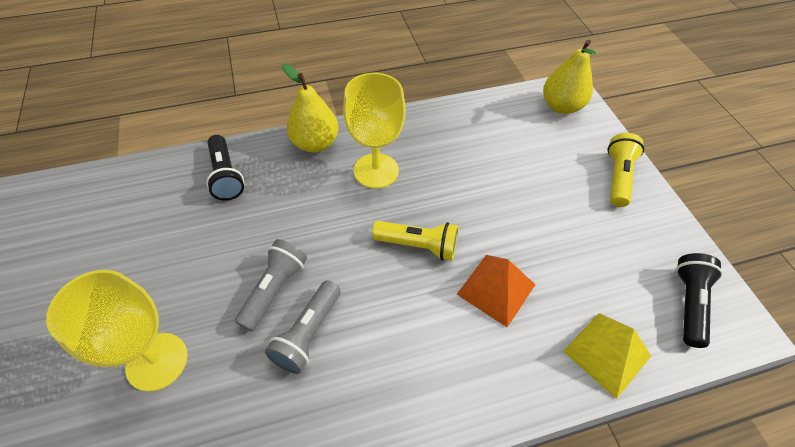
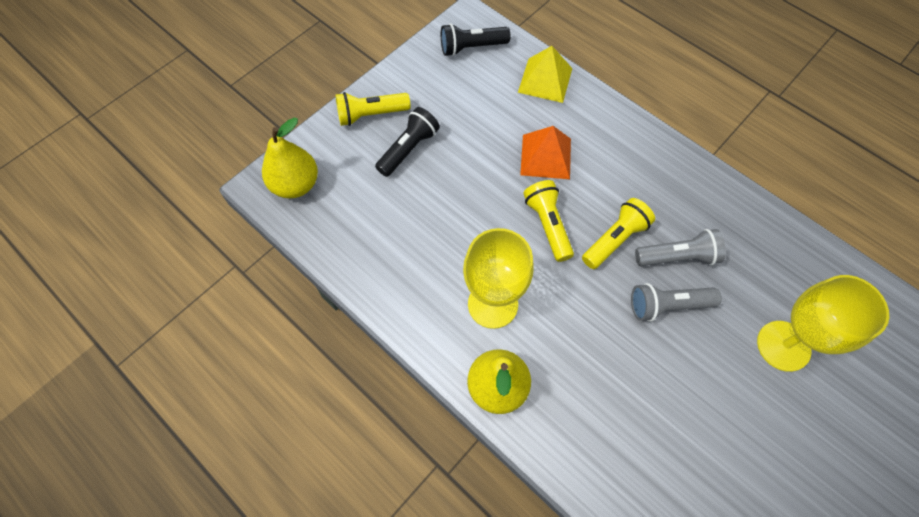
camera: 120 degrees left, 10 degrees up
black flashlight [206,135,244,201] -> black flashlight moved to [375,107,440,177]
none -> yellow flashlight [582,198,655,269]

